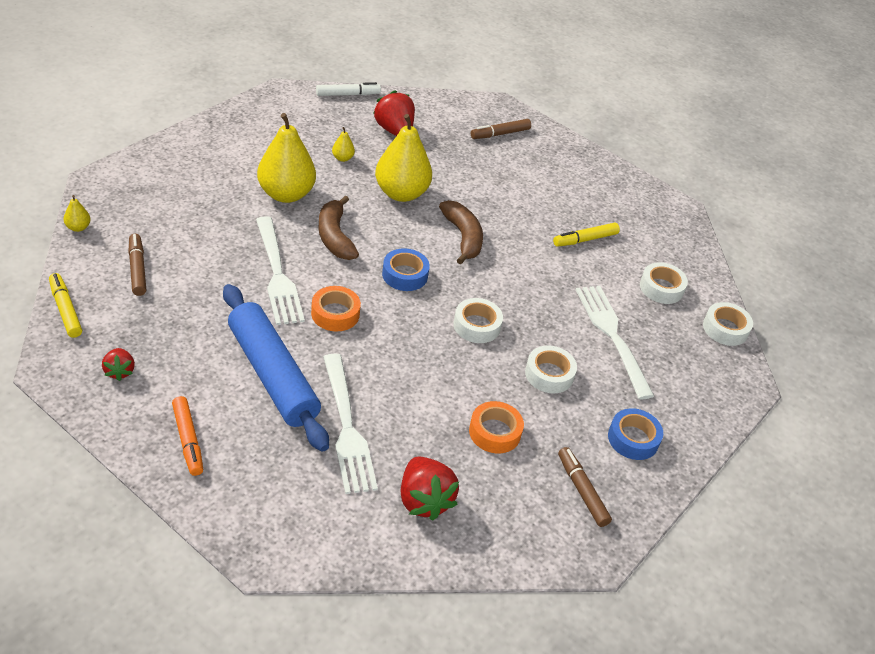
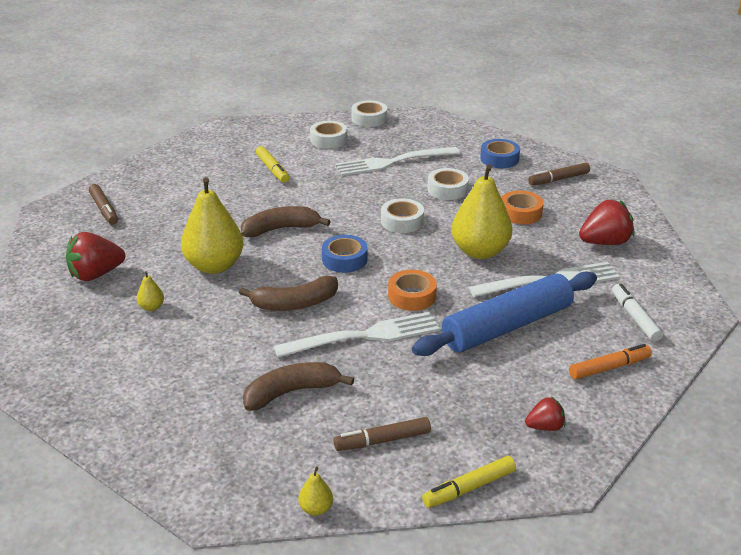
camera: 85 degrees left, 10 degrees down
yellow pear [257,113,316,203] -> yellow pear moved to [451,164,512,259]
white marker [316,82,381,96] -> white marker moved to [612,284,663,342]
none -> brown banana [243,362,354,411]

